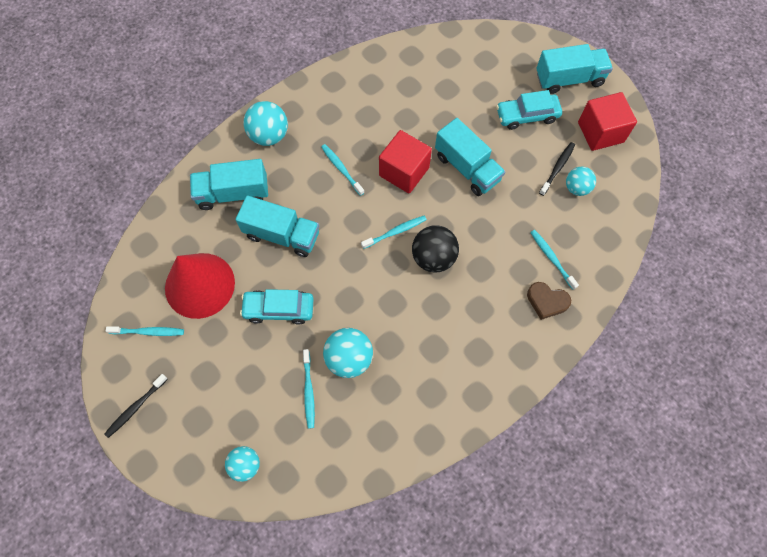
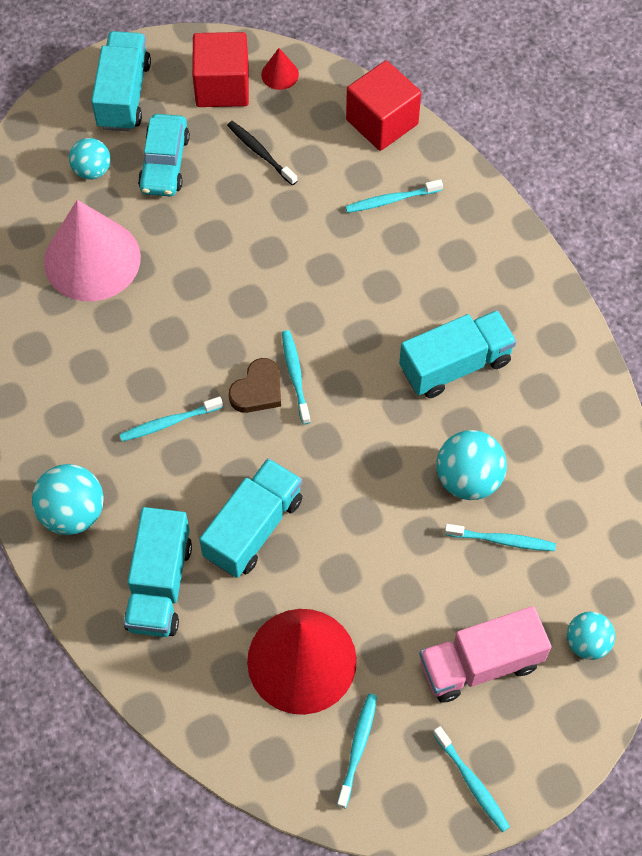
camera: 75 degrees left, 5 degrees down
black toothbrush [104,374,168,438] -> turquoise toothbrush [433,726,510,832]
turquoise car [240,289,314,325] -> none
red cube [379,130,432,193] -> red cube moved to [346,60,421,151]
black ball [412,225,459,272] -> none
turquoise truck [435,118,505,196] -> turquoise truck moved to [399,310,517,398]
brown heart [527,282,571,320] -> brown heart moved to [229,358,281,413]
turquoise ball [566,167,596,196] -> turquoise ball moved to [69,138,111,180]
none -> pink cone [44,200,141,301]
none -> red cone [261,48,299,90]
none -> pink truck [419,606,551,703]

